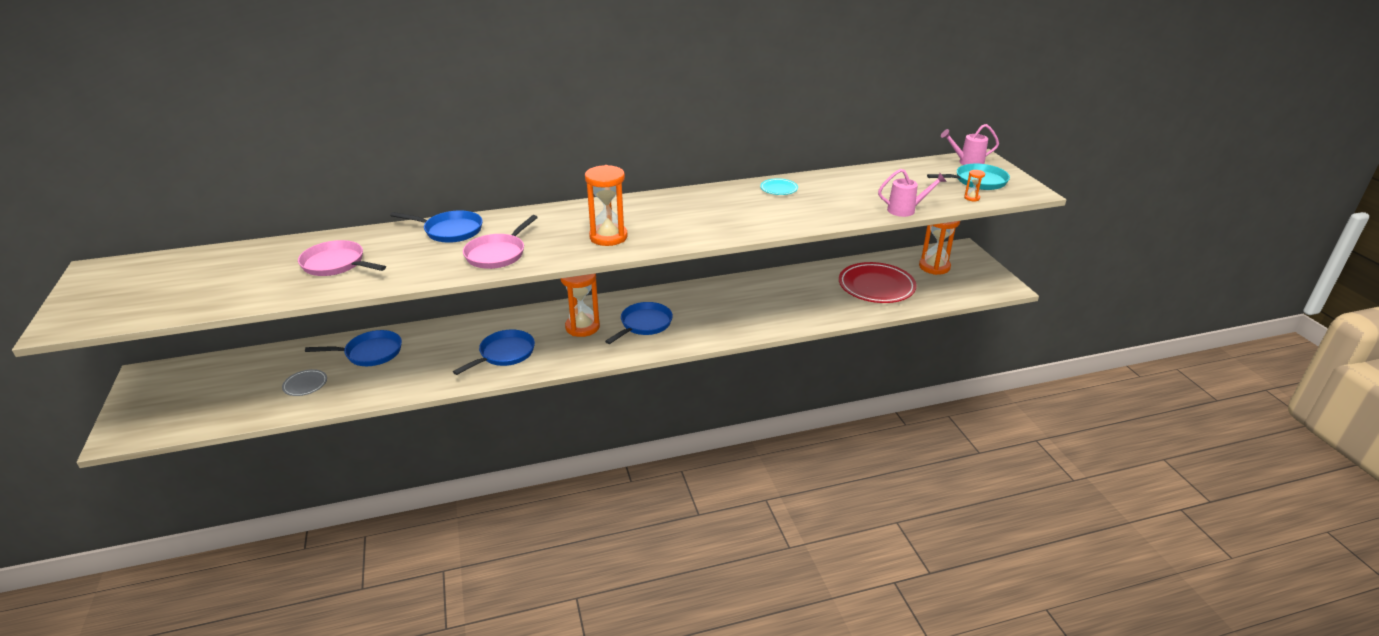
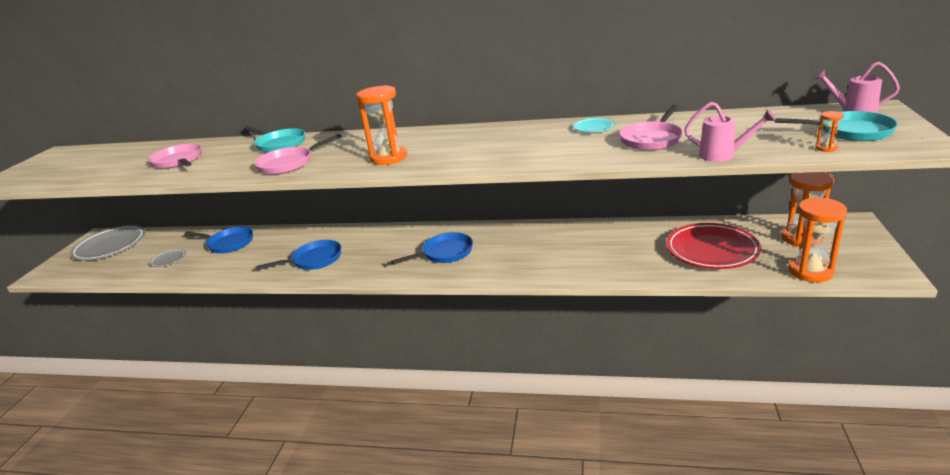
camera: 30 degrees right, 5 degrees down
blue pan [390,210,483,243] -> turquoise pan [244,126,305,153]
orange hourglass [560,273,600,337] -> orange hourglass moved to [788,197,847,282]
none -> grey plate [70,225,145,261]
none -> pink pan [619,105,683,150]

